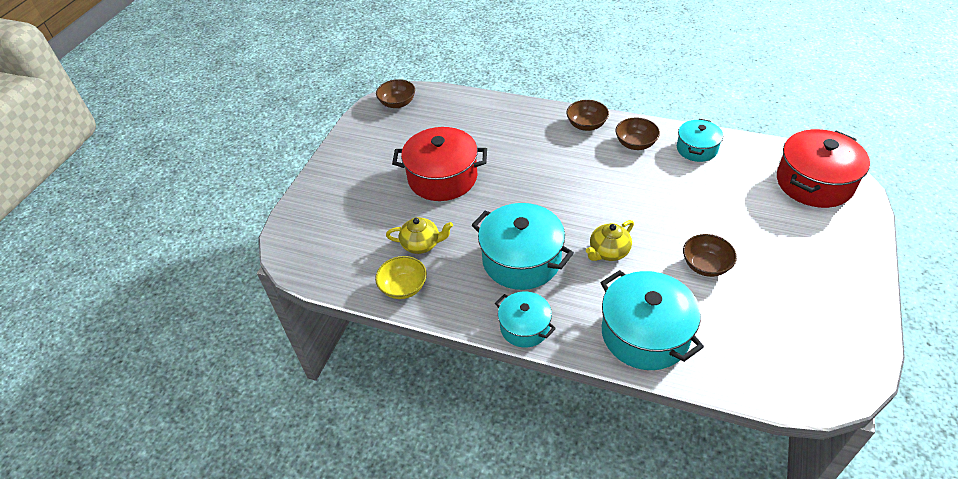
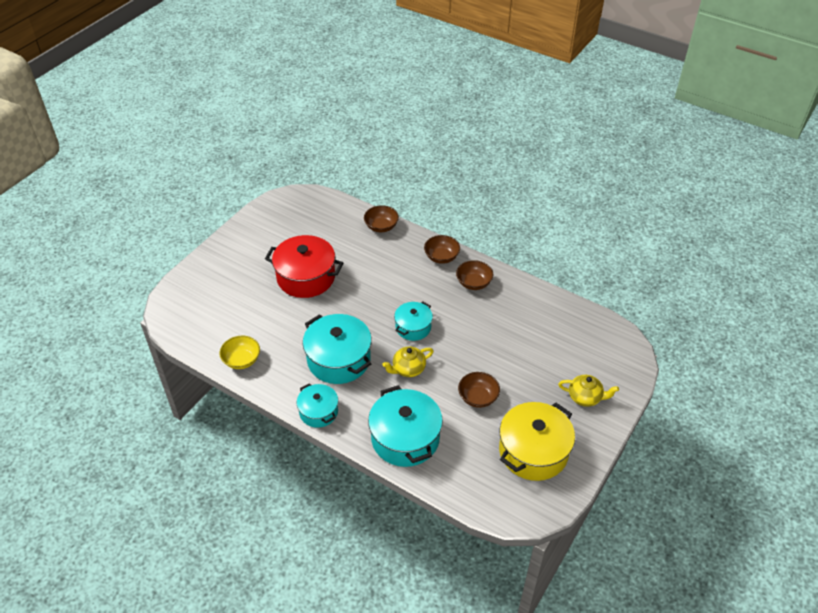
camera: 10 degrees right, 0 degrees up
brown bowl [376,79,415,108] -> brown bowl moved to [364,205,399,232]
yellow teapot [386,217,453,254] -> yellow teapot moved to [558,375,619,407]
turquoise pot [677,119,723,162] -> turquoise pot moved to [394,301,433,341]
red pot [777,129,870,208] -> none
none -> yellow pot [499,402,575,481]

